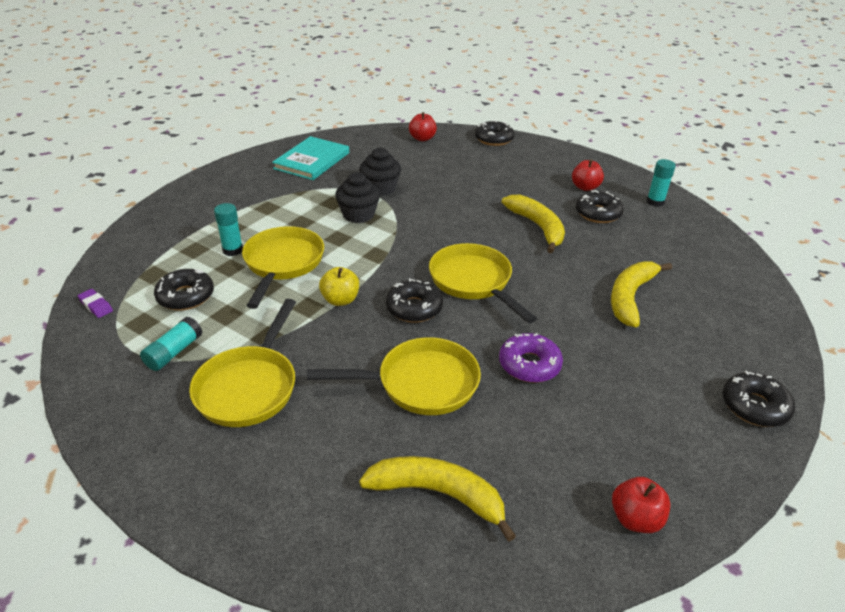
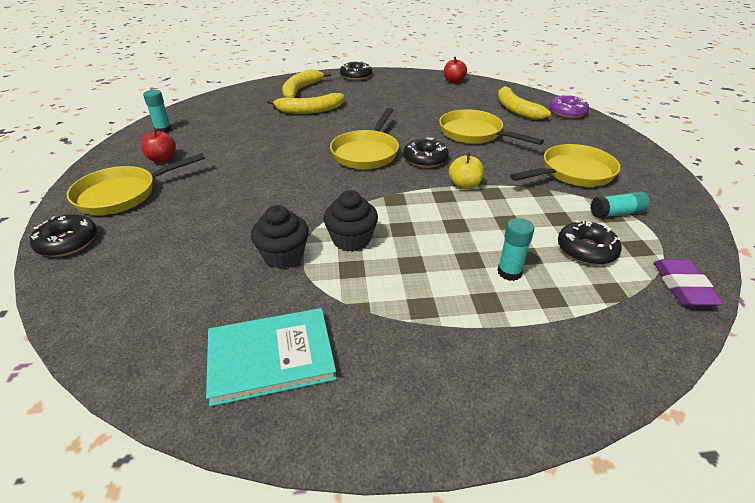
camera: 130 degrees left, 0 degrees up
purple eraser [78,289,113,318] -> purple eraser [654,259,723,306], size x1.68
yellow pan [242,226,324,309] -> yellow pan moved to [67,153,205,215]
red apple [409,112,437,141] -> none
purple donut [499,333,563,383] -> purple donut moved to [549,94,589,118]
yellow banana [502,195,565,254] -> yellow banana moved to [282,69,331,98]
black donut [576,190,624,223] -> none

